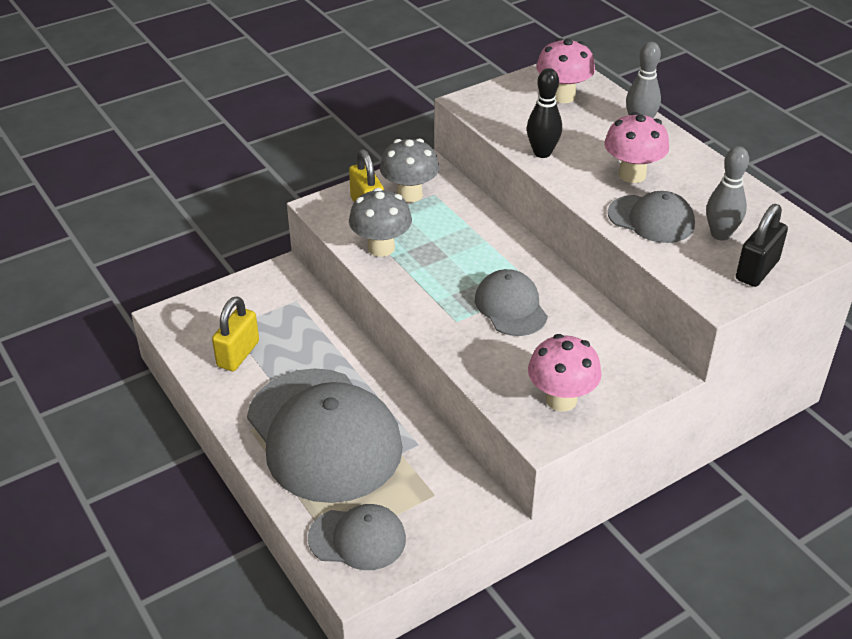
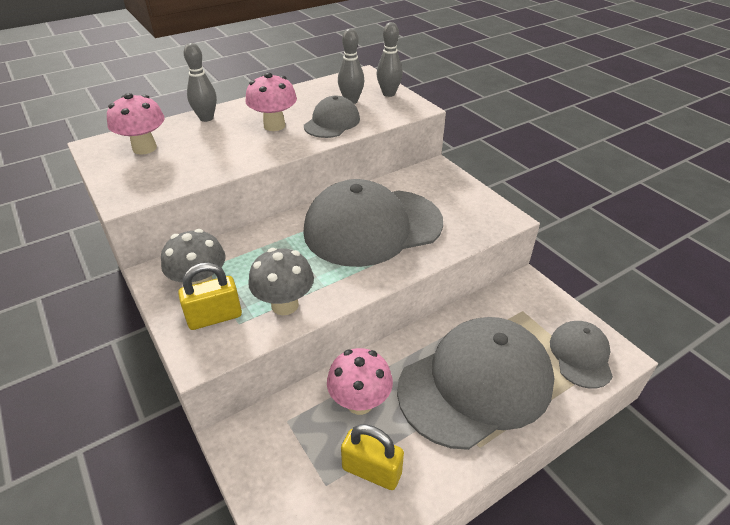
camera: 90 degrees left, 0 degrees up
grey cap [475,269,548,336] -> grey cap [303,179,443,267], size x2.01
black bowling pin [527,68,562,158] -> none
pink mushroom [528,334,602,411] -> pink mushroom moved to [327,348,393,415]
black padlock [736,204,788,287] -> grey bowling pin [377,22,403,97]

